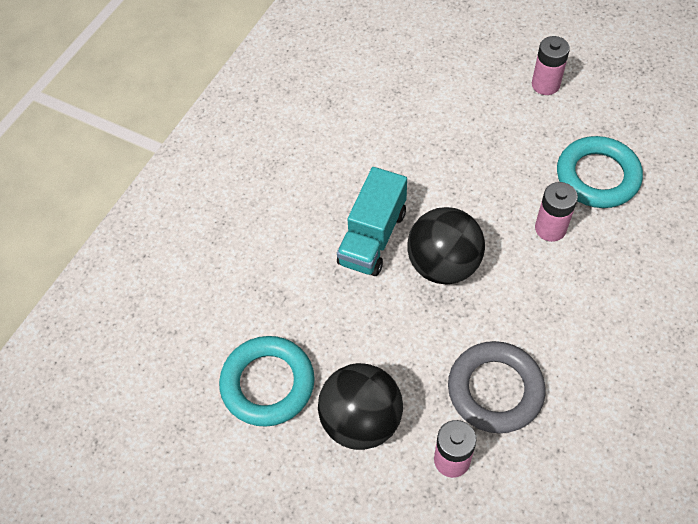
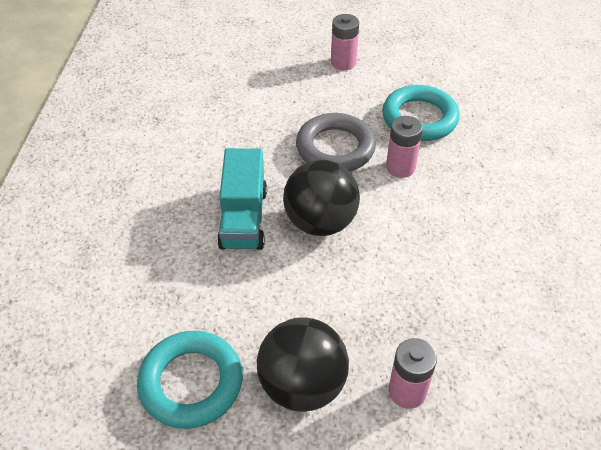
camera: 25 degrees left, 10 degrees down
grey ring [448,341,546,433] -> grey ring moved to [296,113,376,172]

